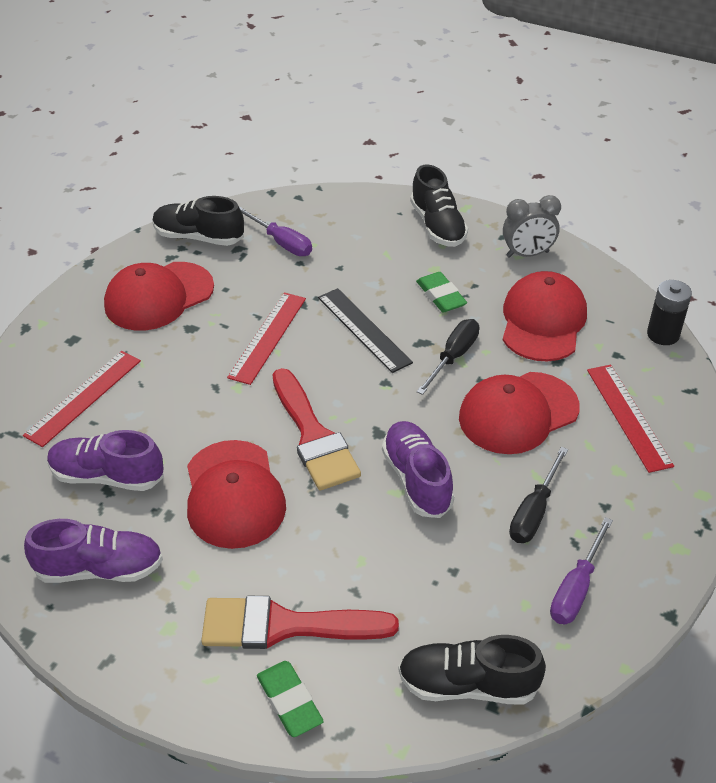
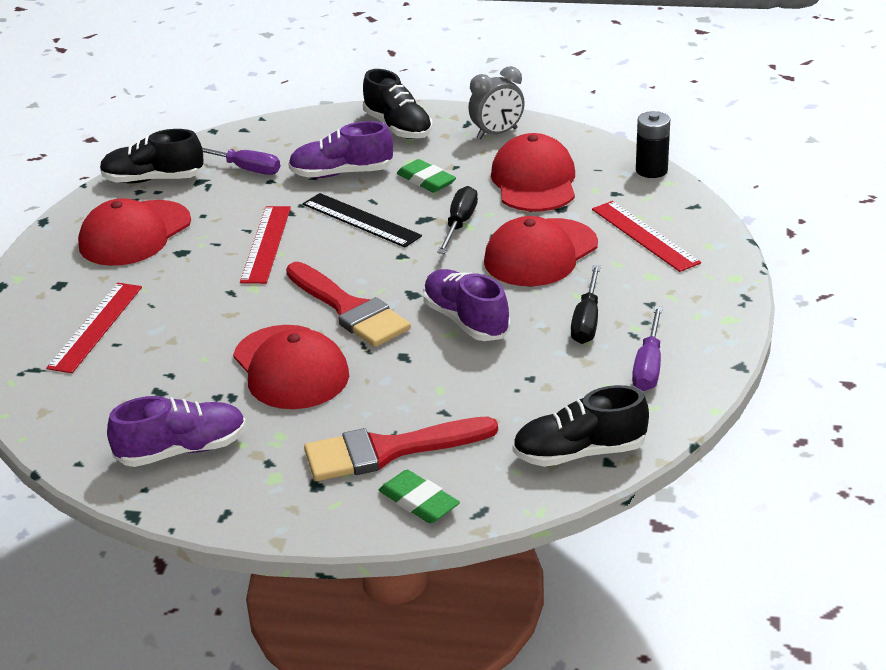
camera: 15 degrees left, 10 degrees down
purple shoe [47,430,164,491] -> purple shoe moved to [288,121,394,178]

